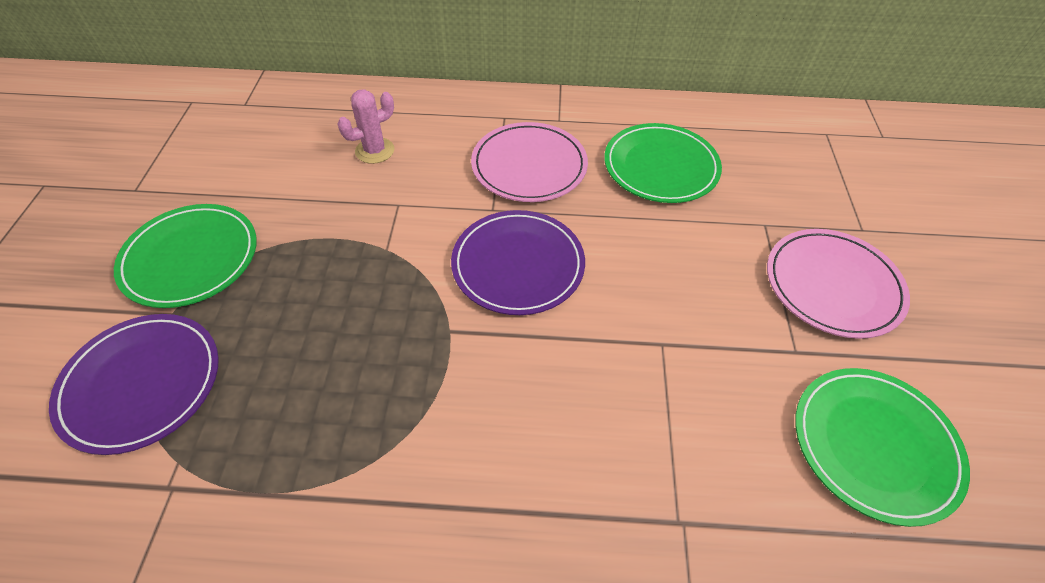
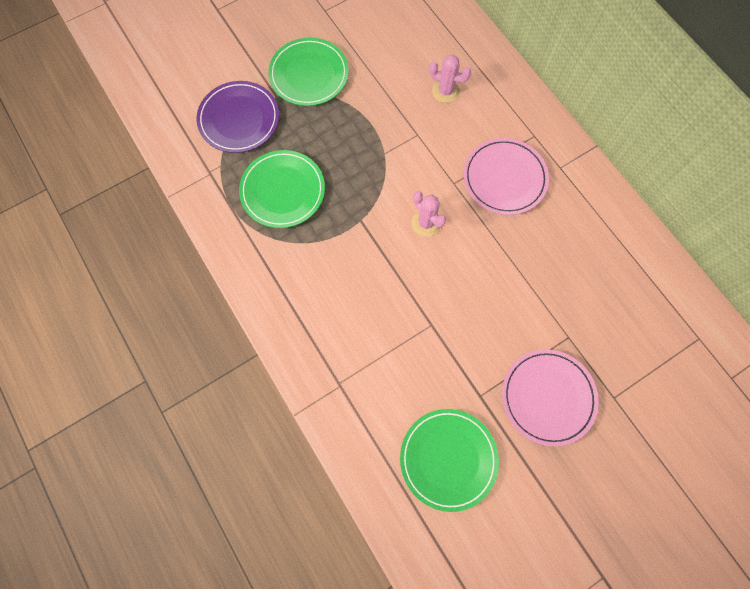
camera: 55 degrees right, 20 degrees up
purple plate [451,210,585,315] -> pink cactus [412,192,447,236]
green plate [604,123,722,203] -> green plate moved to [239,150,325,228]

